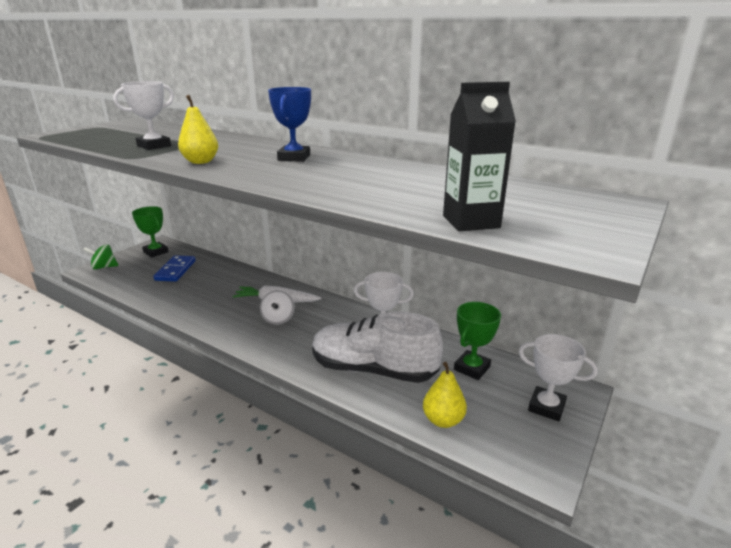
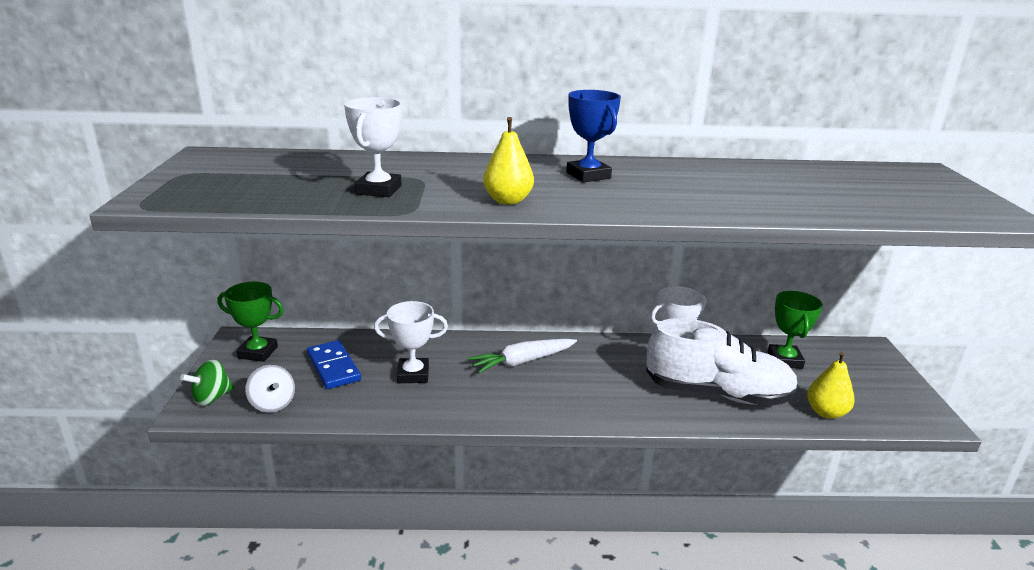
camera: 35 degrees left, 0 degrees up
white spinning top [260,290,295,325] -> white spinning top moved to [245,365,295,412]
white shoe [312,312,443,383] -> white shoe turned 150 degrees counterclockwise [646,318,799,406]
black carton [443,82,516,231] -> none
white trophy [519,334,598,422] -> white trophy moved to [374,301,448,383]

